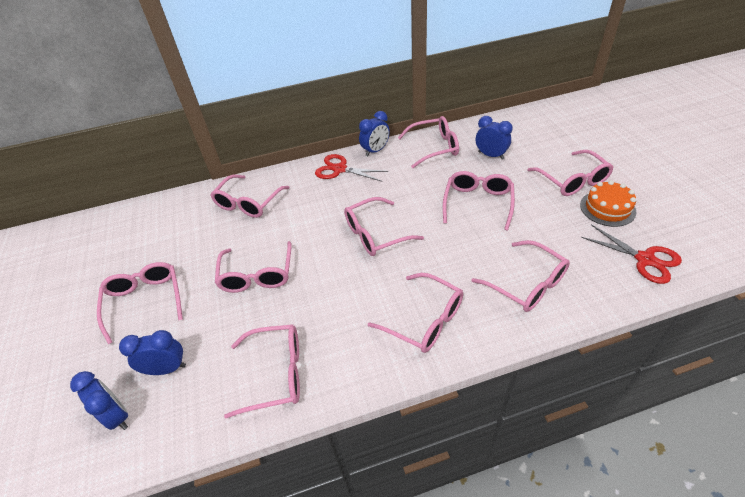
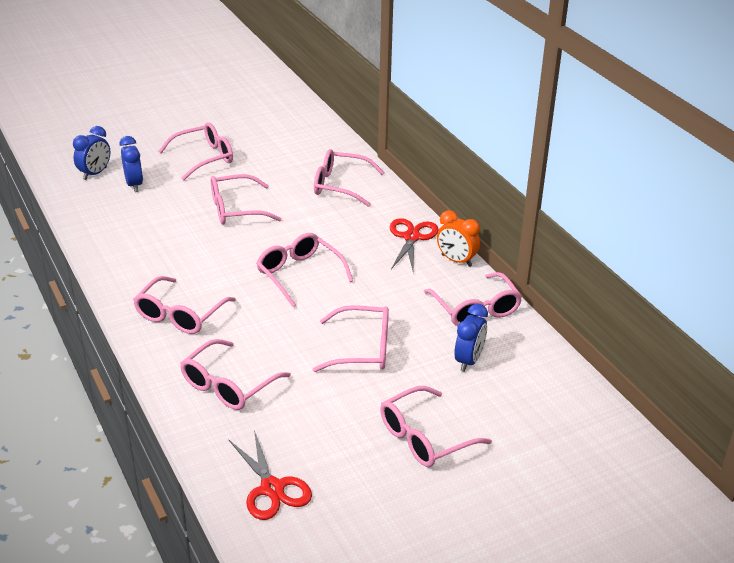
camera: 75 degrees right, 10 degrees down
pink glasses [224,324,300,418] -> none
blue clock [359,111,390,156] -> orange clock [437,210,480,267]
orange cake [580,180,637,227] -> none
red scissors [581,224,682,284] -> red scissors turned 60 degrees counterclockwise [229,430,312,520]

